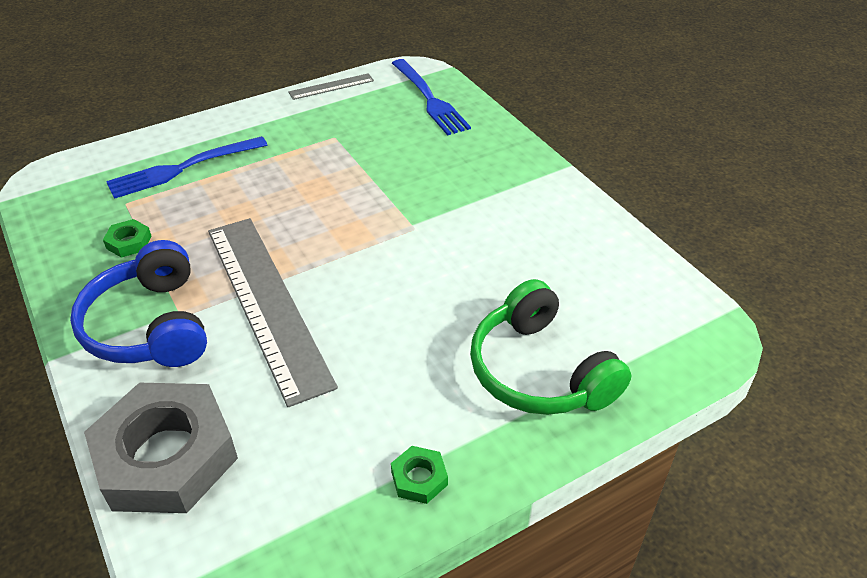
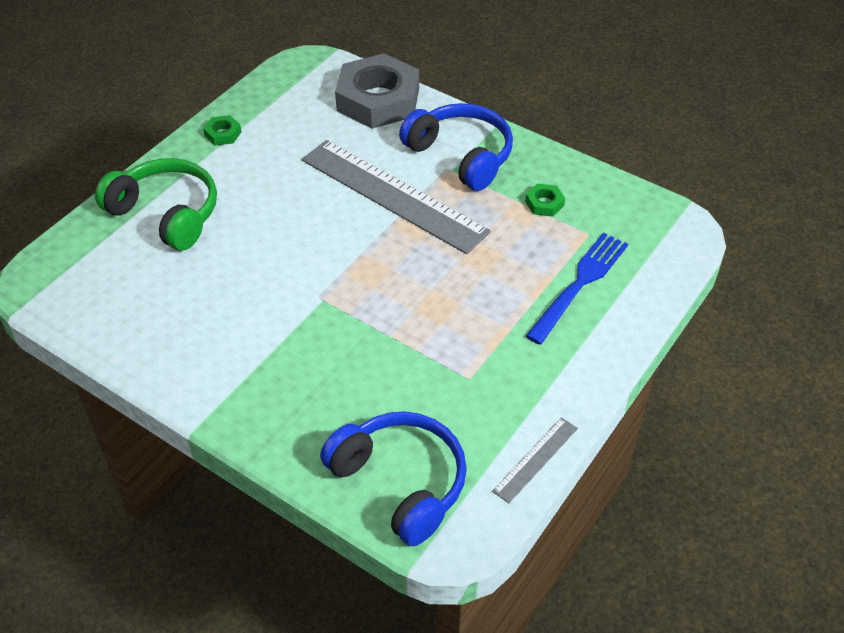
camera: 155 degrees right, 5 degrees up
blue fork [392,59,471,135] -> blue headphones [320,411,467,546]

